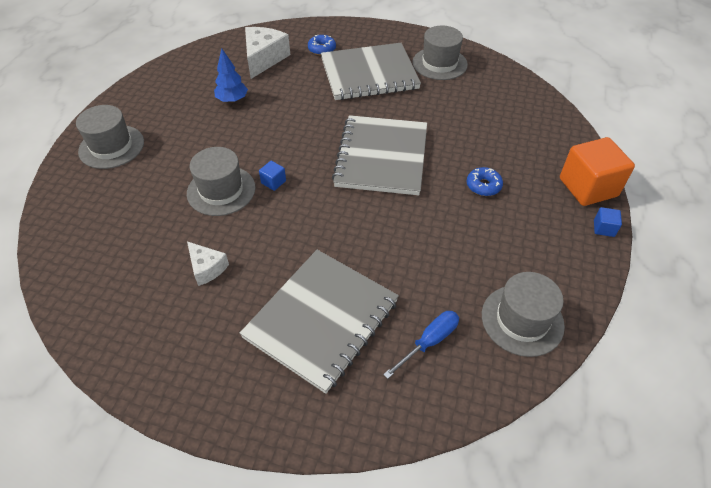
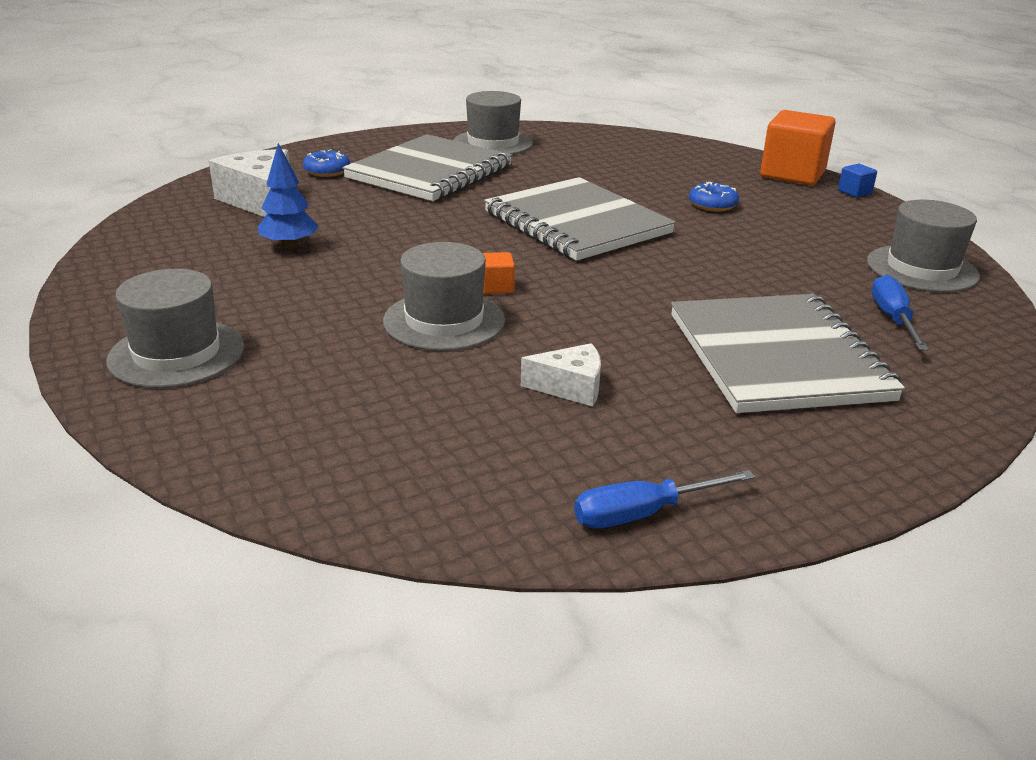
camera: 45 degrees left, 20 degrees down
blue cube [259,161,286,191] -> orange cube [483,252,515,294]
none -> blue screwdriver [574,470,755,528]

